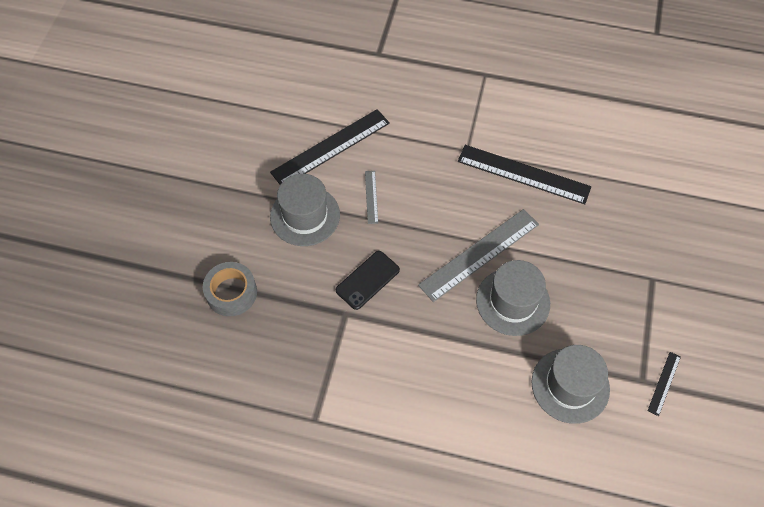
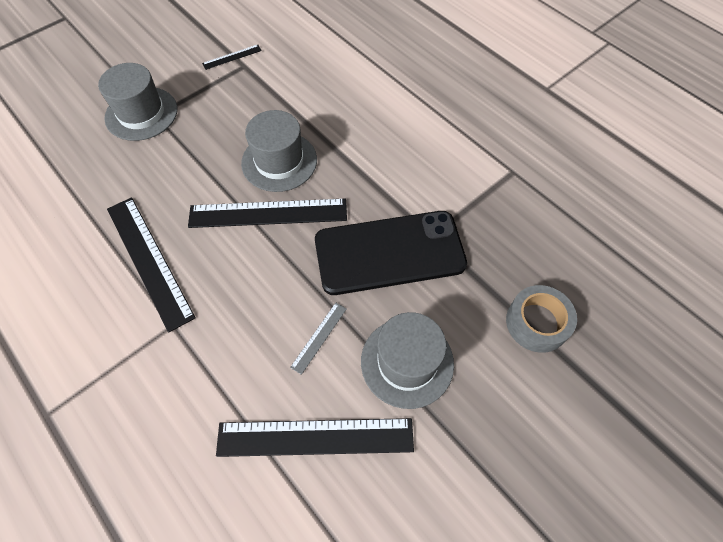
camera: 145 degrees left, 0 degrees up
black phone [336,251,400,310] -> black phone [315,211,467,295], size x1.96
grey ruler [418,209,539,302] -> black ruler [188,199,347,228]
grey hat [531,345,610,424] -> grey hat moved to [98,63,177,141]

